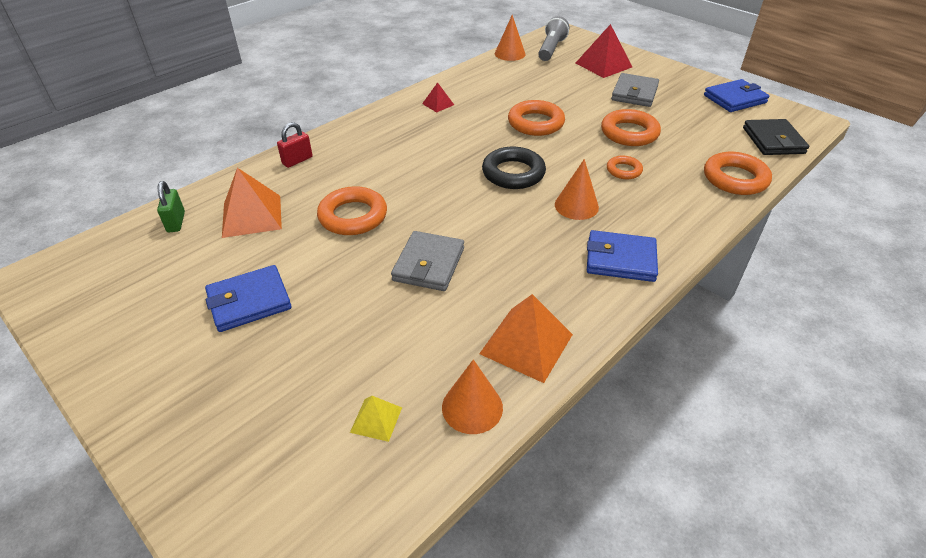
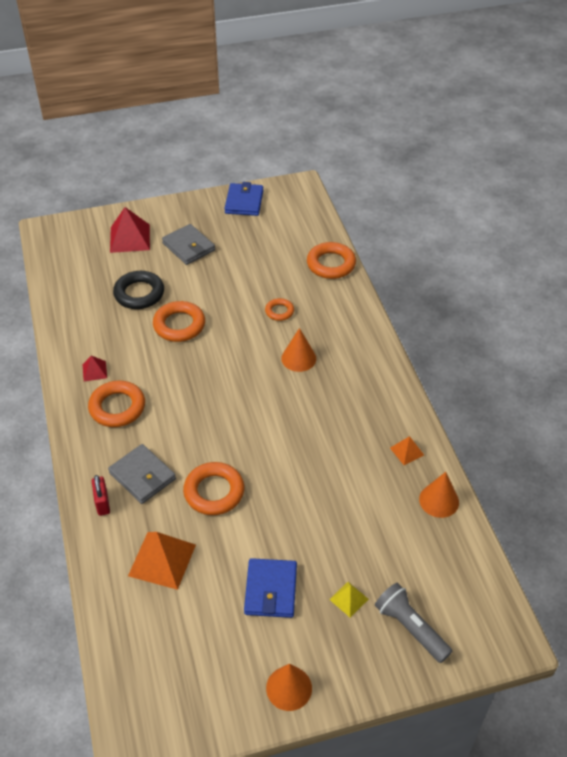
camera: 60 degrees left, 5 degrees up
green padlock [157,181,185,233] -> none
yellow pyramid [350,396,402,442] -> yellow pyramid moved to [329,582,369,618]
grey wallet [391,231,464,291] -> grey wallet moved to [108,444,176,504]
orange pyramid [479,294,573,383] -> orange pyramid [390,436,424,465], size x0.52
black ring [482,147,546,189] -> black ring moved to [113,271,164,309]
orange cone [495,15,526,61] -> orange cone moved to [266,664,312,711]
grey flashlight [538,16,569,61] -> grey flashlight moved to [375,583,452,663]
blue wallet [587,230,658,282] -> none
orange ring [601,109,661,146] -> orange ring moved to [88,381,145,427]
black wallet [743,119,809,155] -> none

